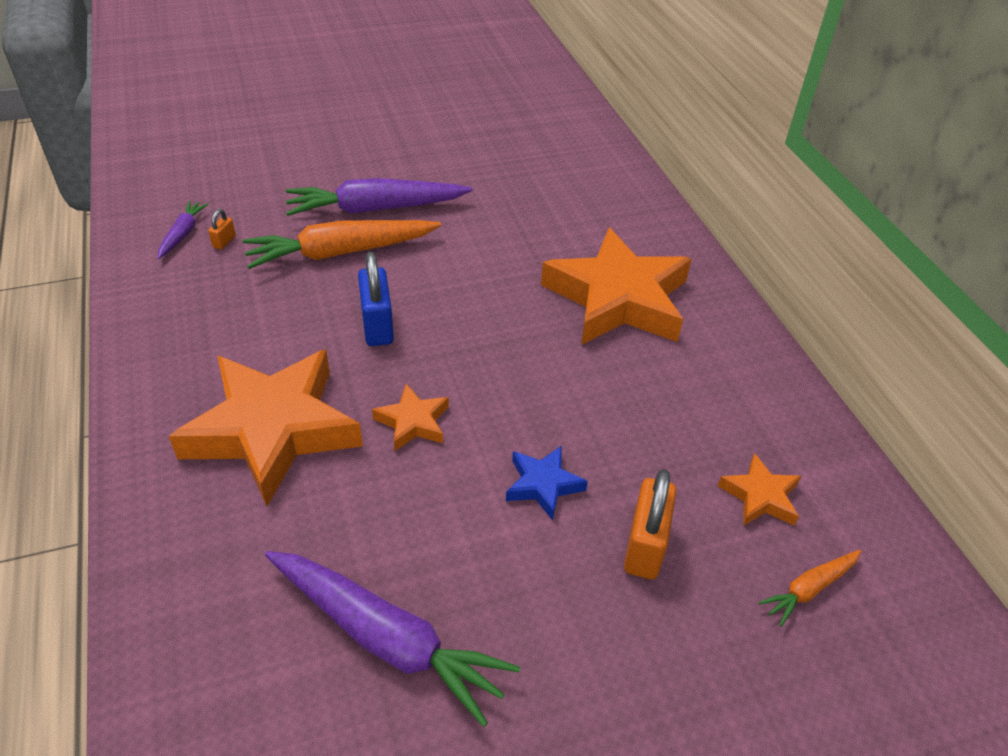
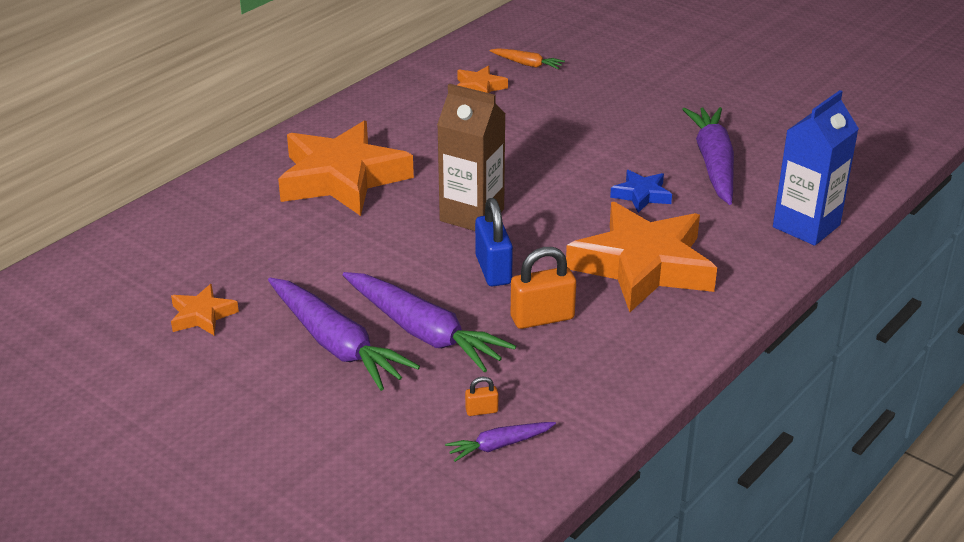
camera: 120 degrees left, 10 degrees down
orange carrot [243,220,441,269] -> purple carrot [343,272,516,373]
blue padlock [358,252,394,346] -> blue padlock turned 60 degrees counterclockwise [475,198,513,286]
orange star [372,384,449,451] -> orange star moved to [171,284,239,335]
blue star [506,446,588,520] -> blue star moved to [610,170,672,213]
orange padlock [624,469,676,579] -> orange padlock moved to [511,247,576,329]
none -> brown carton [437,84,506,231]
none -> blue carton [773,90,859,246]

